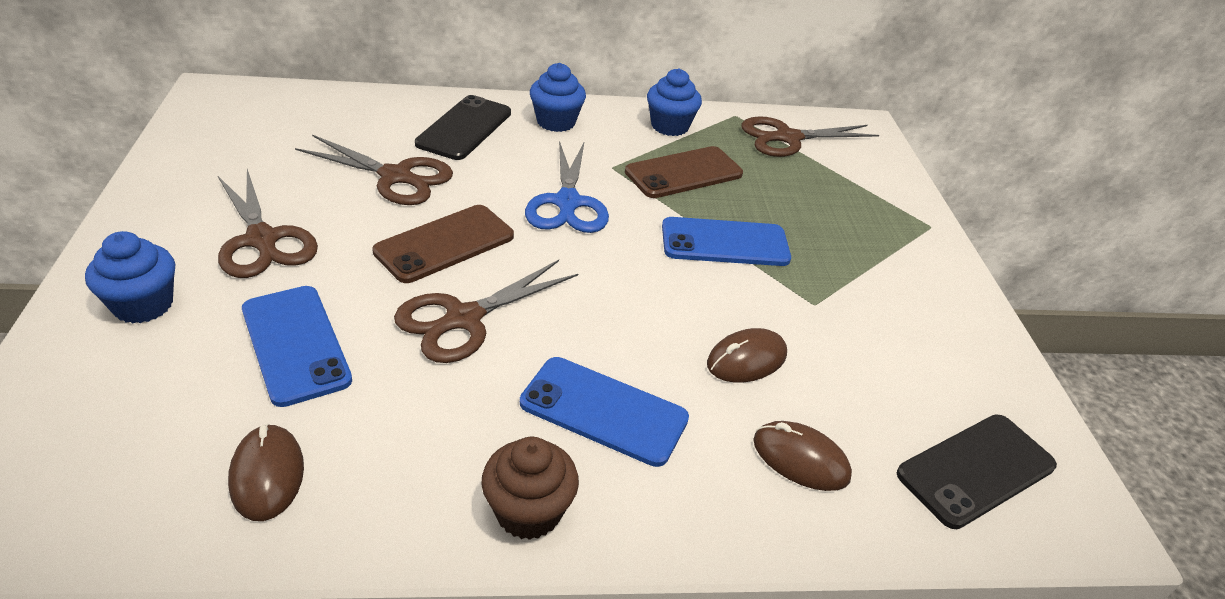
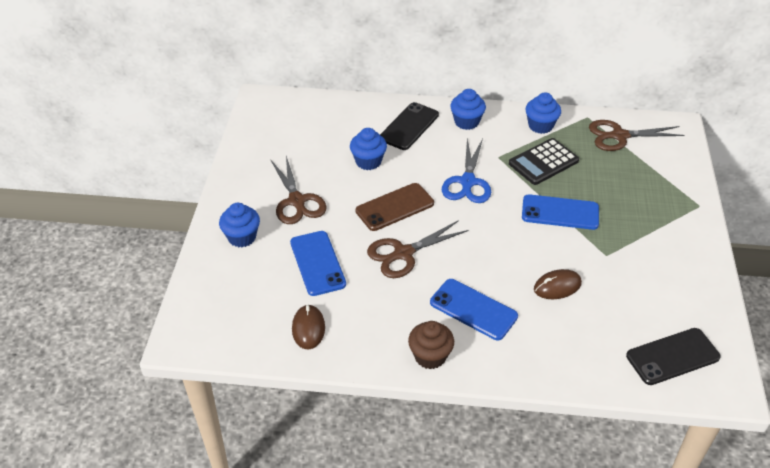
camera: 15 degrees right, 5 degrees up
brown scissors [295,135,453,205] -> blue cupcake [350,128,387,170]
brown phone [625,146,743,198] -> black calculator [509,138,579,185]
brown mouse [753,421,852,491] -> none

